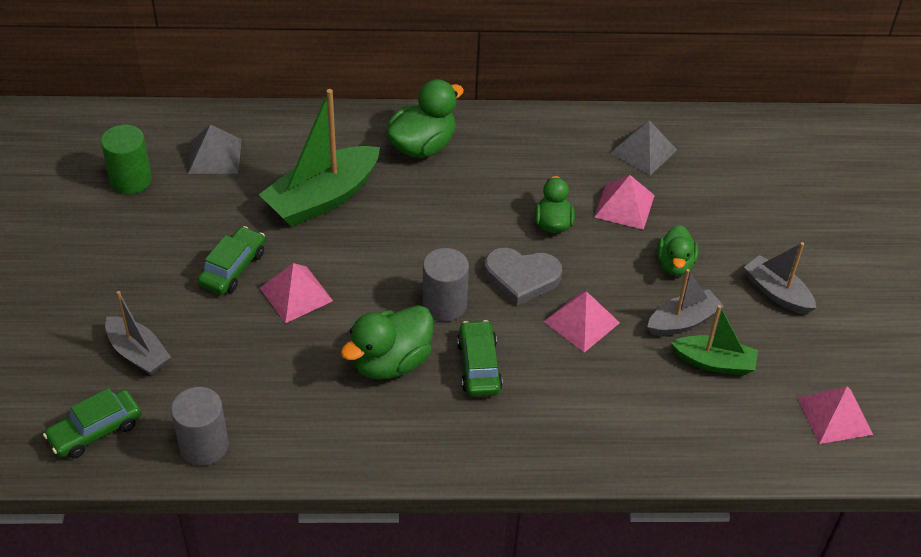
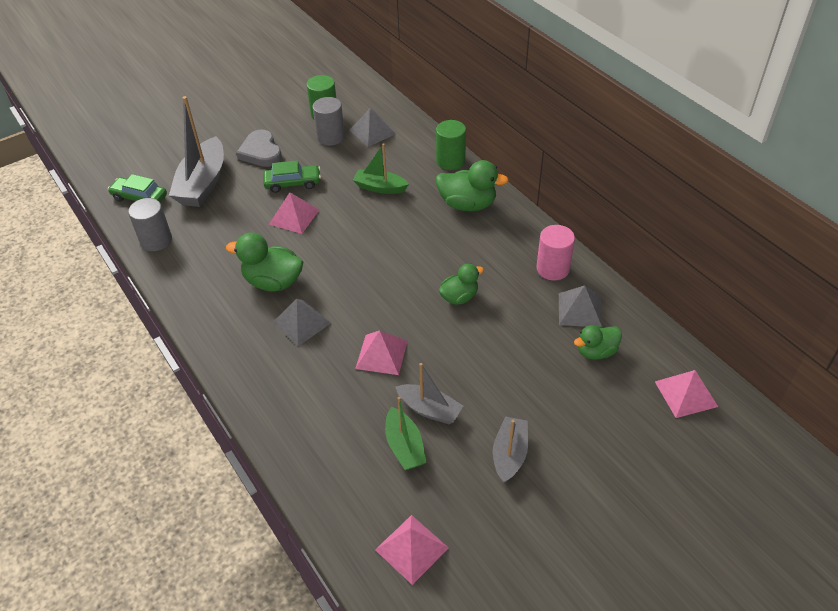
camera: 60 degrees right, 0 degrees up
grey boat [105,291,171,375] -> grey boat [169,96,224,207], size x1.72
green boat [259,89,380,227] -> green boat [353,143,409,194], size x0.58
grey cylinder [422,248,469,322] -> grey cylinder moved to [312,97,345,146]
green car [457,320,503,397] -> grey pyramid [272,299,331,346]
grey heart [484,248,562,306] -> grey heart moved to [236,130,282,167]
pink pyramid [594,175,655,230] -> pink pyramid moved to [655,370,718,418]
green duck [657,225,699,276] -> green duck moved to [574,325,622,360]
none -> green cylinder [436,120,466,170]
none -> pink cylinder [537,225,575,281]

